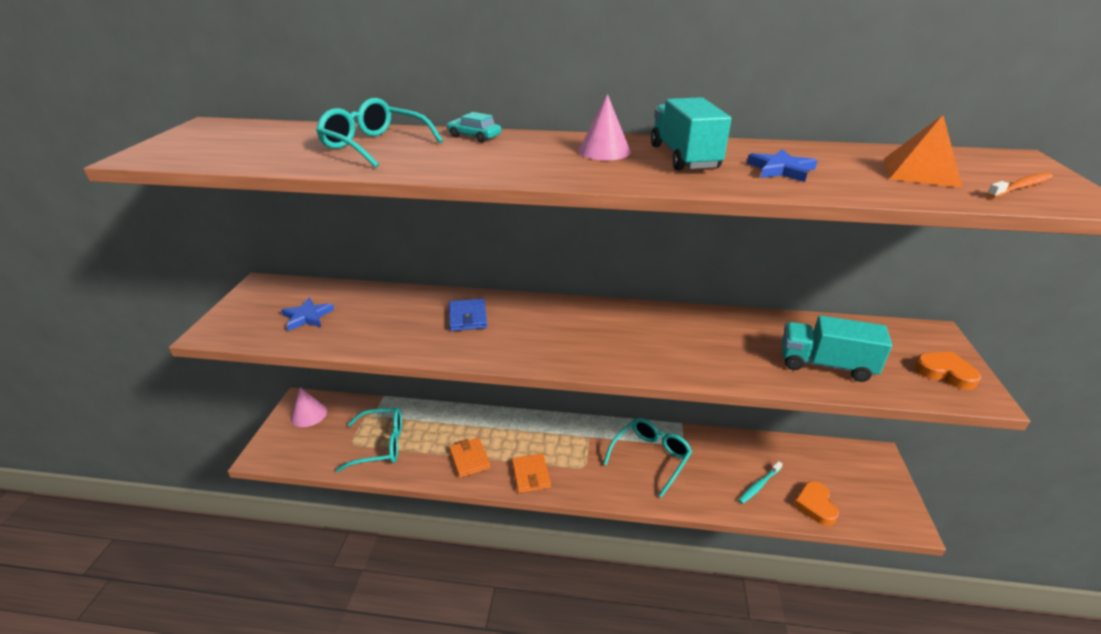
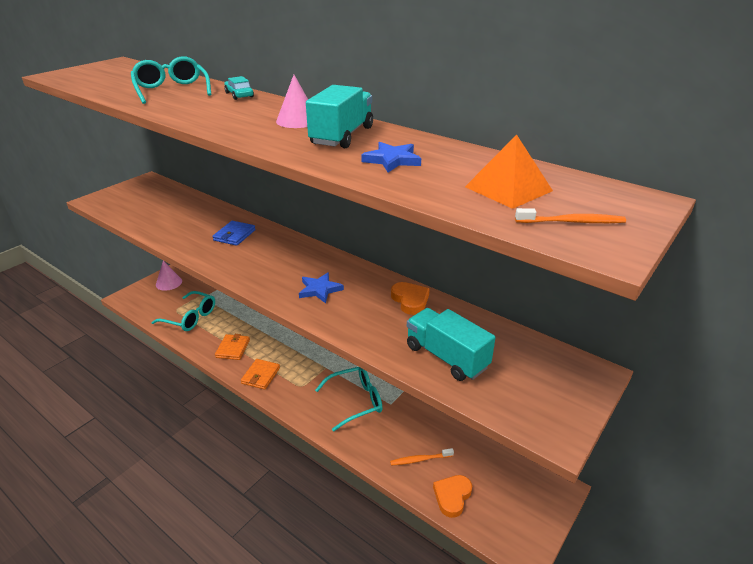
camera: 30 degrees right, 0 degrees up
blue star [281,298,334,331] -> blue star moved to [299,272,344,303]
turquoise toothbrush [738,461,783,504] -> orange toothbrush [390,448,454,466]
orange heart [914,351,981,390] -> orange heart moved to [391,282,430,315]

